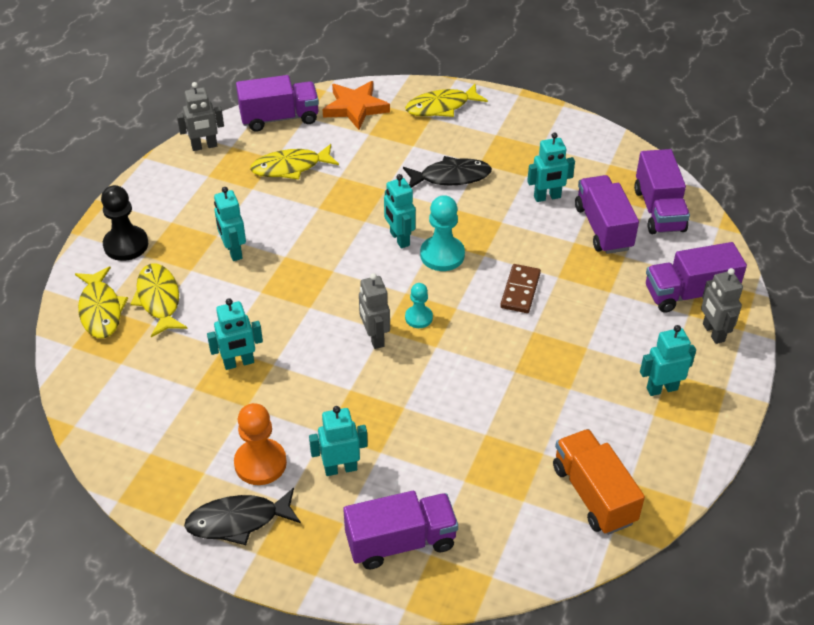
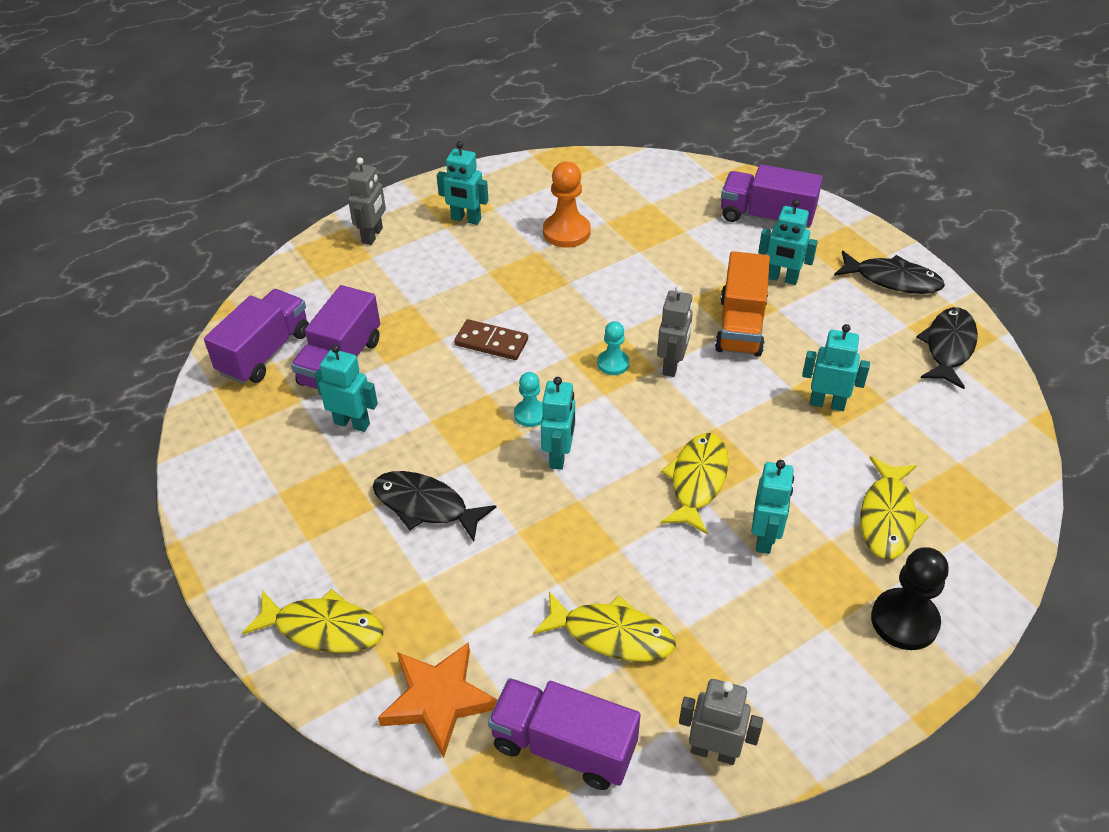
camera: 145 degrees left, 0 degrees up
yellow fish [75,266,128,338] -> yellow fish moved to [661,433,728,535]
orange pawn [234,403,287,485] -> orange pawn moved to [543,162,591,248]
turquoise pawn [420,195,465,271] -> turquoise pawn [514,372,543,427], size x0.59
brown domino [500,264,541,313] -> brown domino turned 60 degrees clockwise [454,319,528,360]
orange truck [553,429,645,535] -> orange truck moved to [715,251,770,357]
purple truck [646,242,747,313] -> none
none -> black fish [917,307,978,389]

